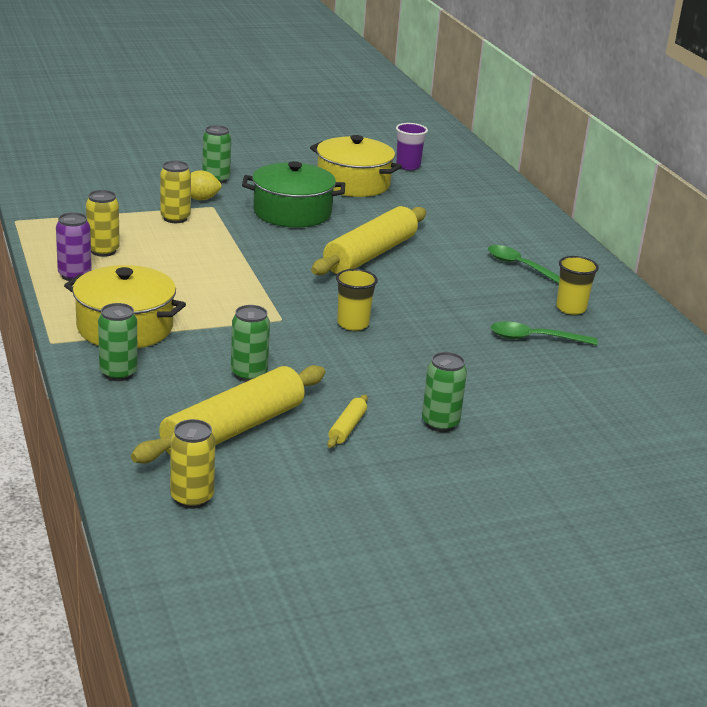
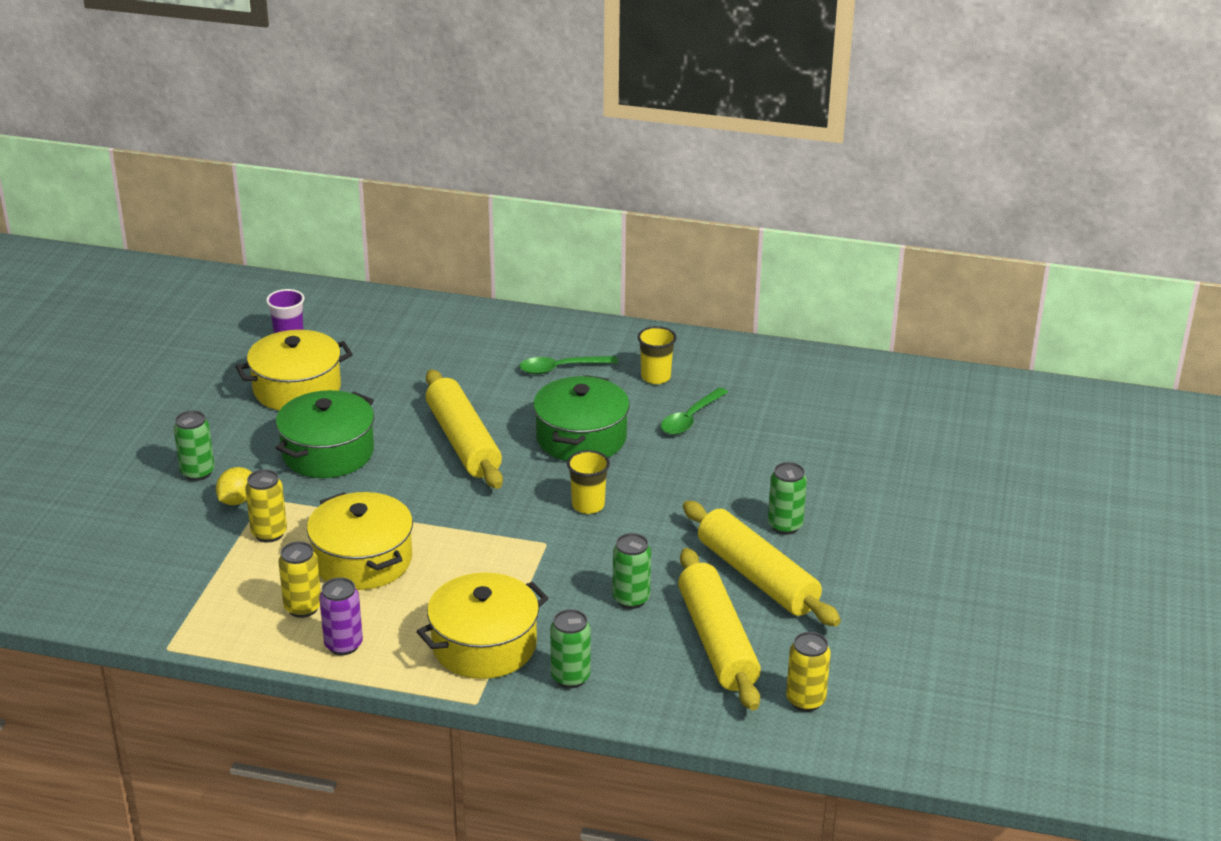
camera: 55 degrees left, 5 degrees up
yellow rolling pin [327,395,368,448] -> yellow rolling pin [683,501,841,626], size x2.39
none -> yellow pot [307,492,413,590]
none -> green pot [533,375,630,461]

